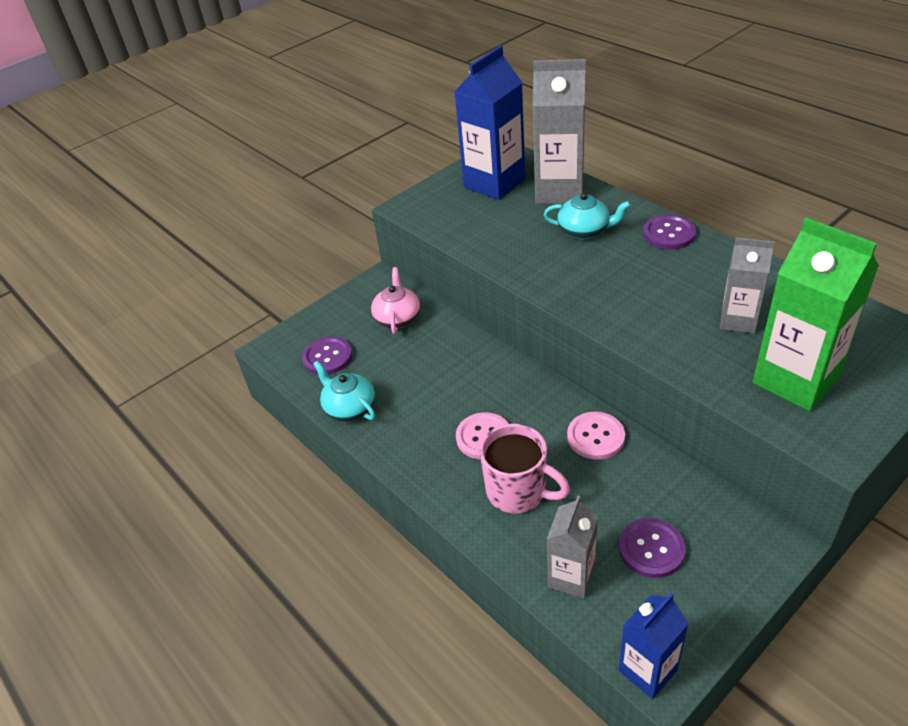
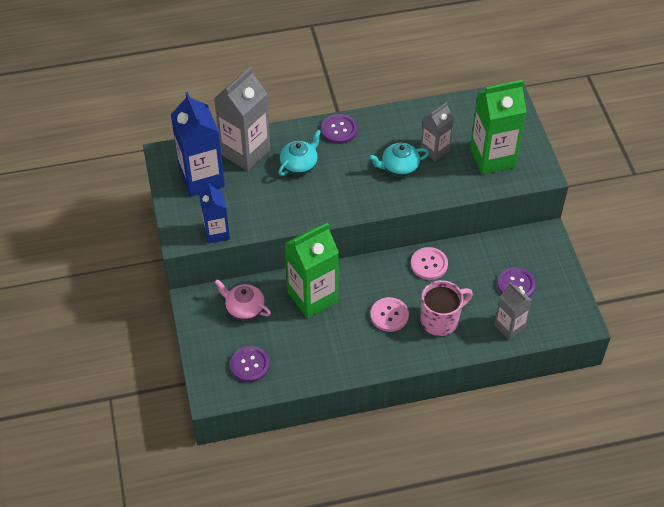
camera: 65 degrees left, 10 degrees up
turquoise teapot [313,360,375,422] -> turquoise teapot moved to [369,143,429,177]
blue carton [619,593,689,699] -> blue carton moved to [200,183,230,244]
none -> green carton [285,223,339,318]

